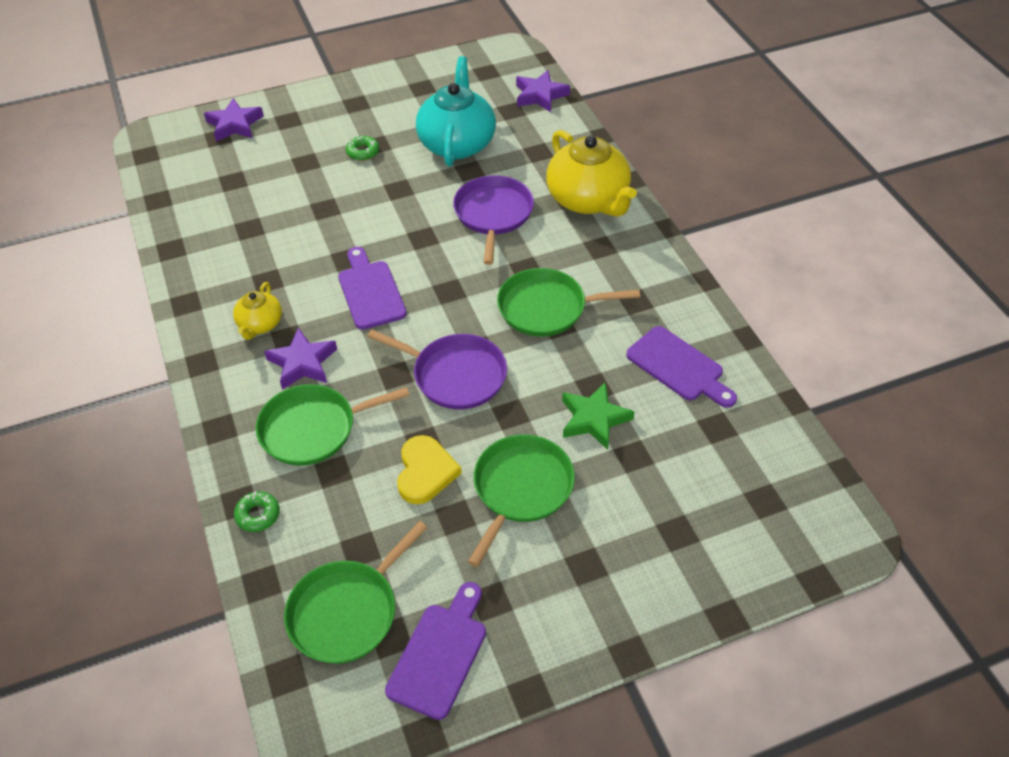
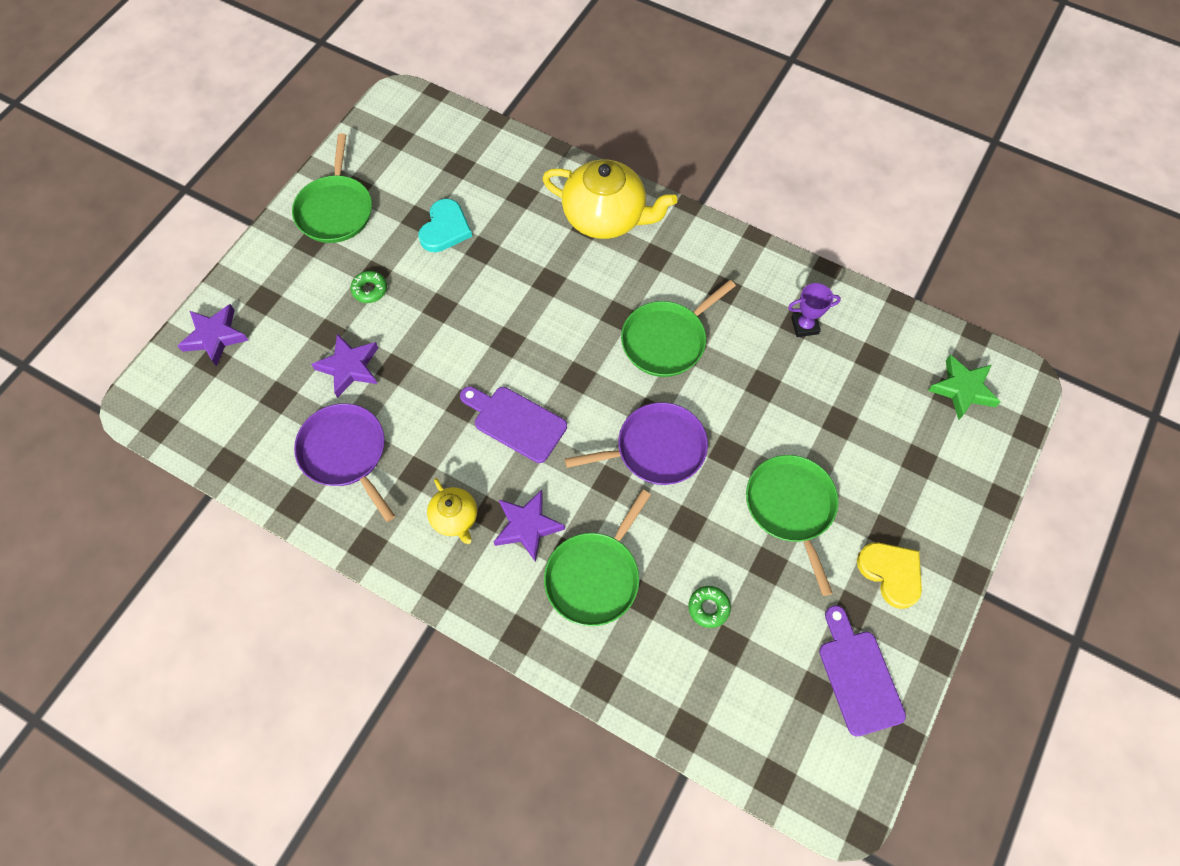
camera: 40 degrees left, 15 degrees up
green donut [234,491,280,532] -> green donut moved to [688,586,731,628]
green pan [284,521,428,664] -> green pan moved to [292,133,372,243]
yellow heart [397,435,462,504] -> yellow heart moved to [857,543,922,609]
turquoise teapot [416,56,496,167] -> turquoise heart [418,199,472,252]
purple pan [453,175,534,265] -> purple pan moved to [294,403,395,522]
purple star [516,70,570,112] -> purple star moved to [311,334,378,398]
green star [562,382,635,450] -> green star moved to [928,355,1000,420]
purple cutting board [626,326,737,408] -> purple trophy [788,283,841,337]

